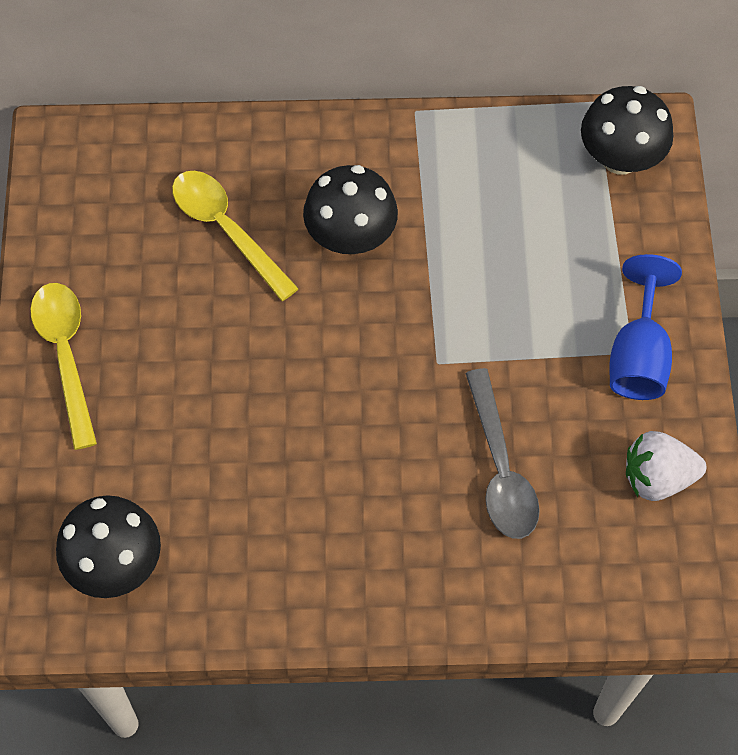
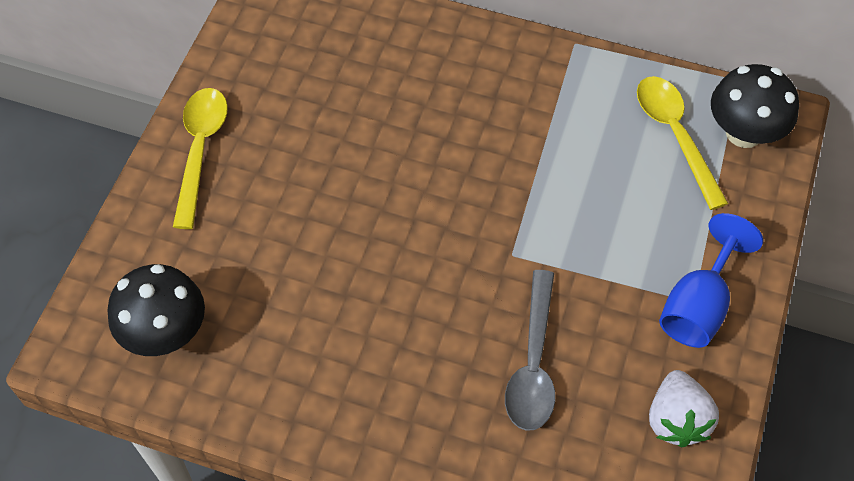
camera: 20 degrees right, 5 degrees down
yellow spoon [172,171,299,301] -> yellow spoon moved to [637,76,729,210]
black mushroom [303,165,398,254] -> none
white strawberry [626,431,706,501] -> white strawberry turned 105 degrees counterclockwise [649,370,719,447]

